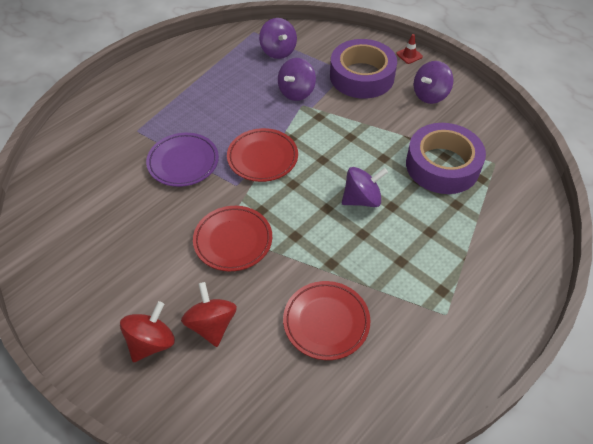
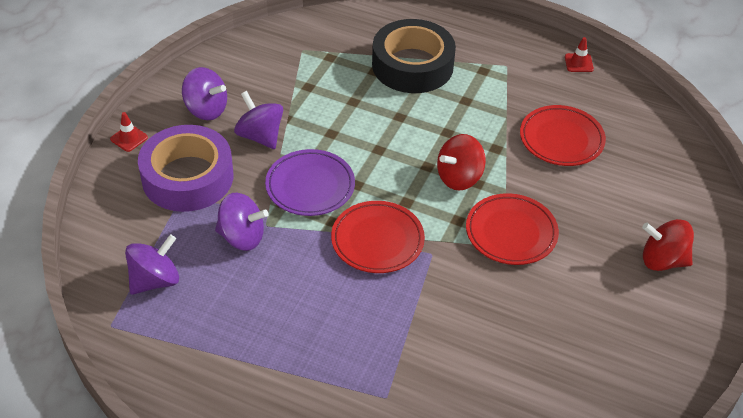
camera: 110 degrees left, 5 degrees down
purple plate [146,133,219,187] -> purple plate moved to [265,149,355,216]
red spinning top [181,282,237,347] -> red spinning top moved to [437,134,486,191]
purple spinning top [342,167,388,207] -> purple spinning top moved to [234,91,283,149]
purple tape [406,123,486,194] -> none
none -> black tape [372,19,456,93]
none -> red traffic cone [565,37,594,72]

